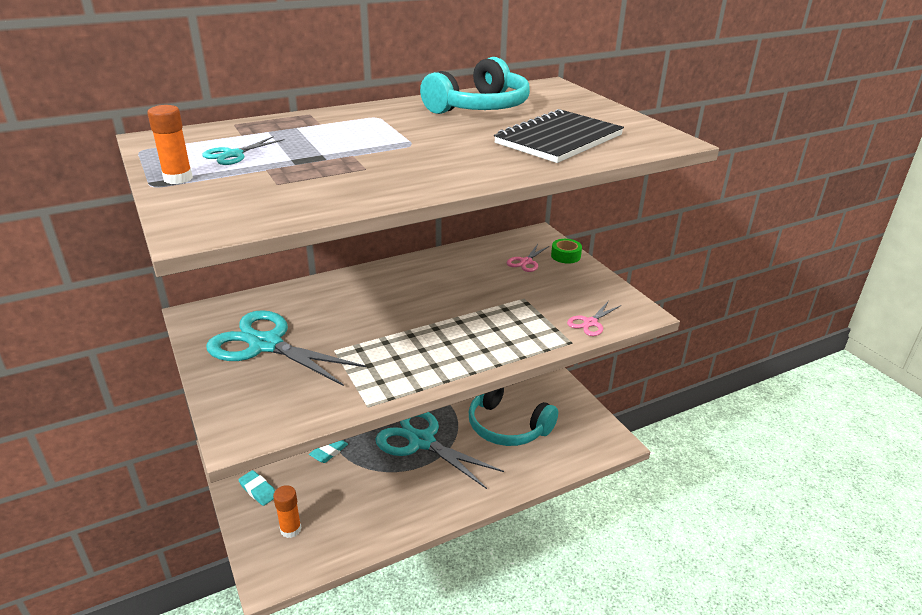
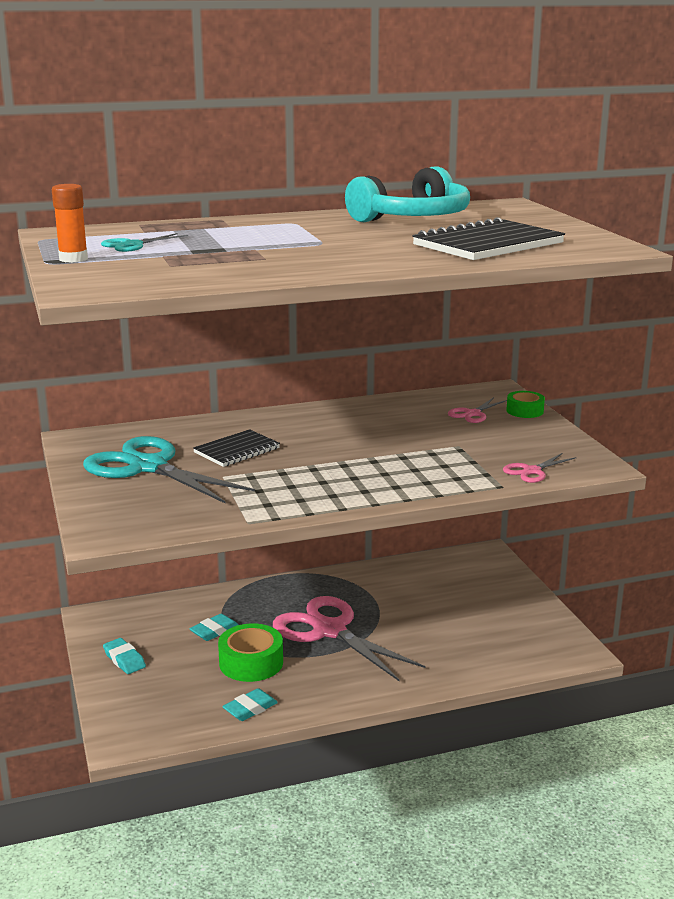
camera: 10 degrees right, 10 degrees down
orange glue stick [273,485,302,538] -> none
turquoise scissors [375,412,504,489] -> pink scissors [273,596,426,682]
turquoise headphones [469,387,558,446] -> none
none -> black notebook [193,429,280,467]
none -> green tape [218,623,283,682]
none -> turquoise eraser [222,688,278,721]

